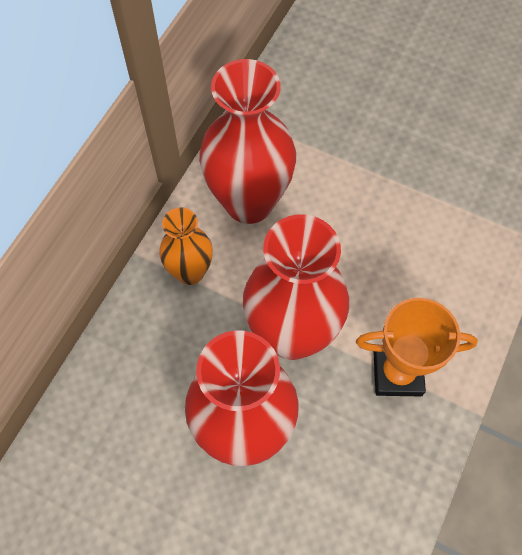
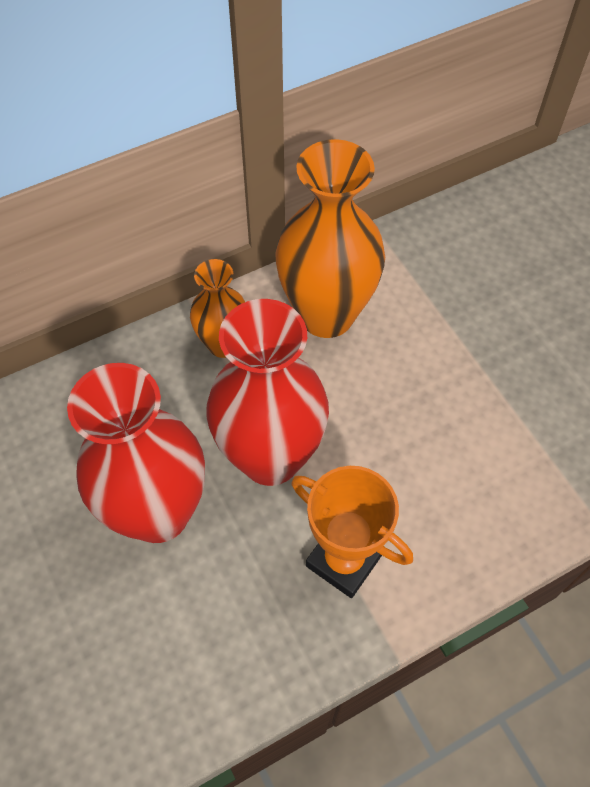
camera: 35 degrees right, 5 degrees down
red vase [199,59,296,224] -> orange vase [275,139,385,338]

